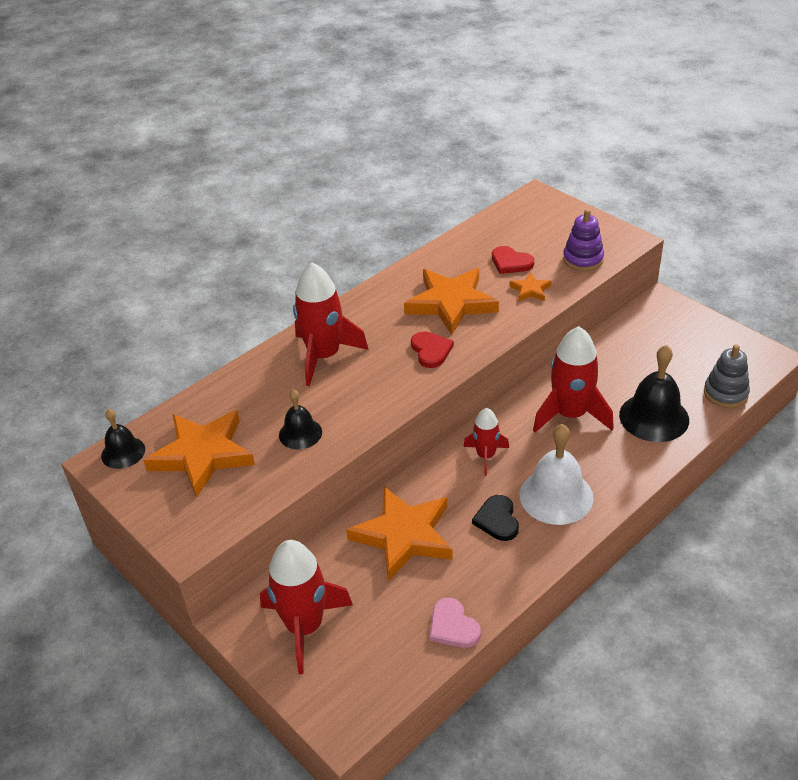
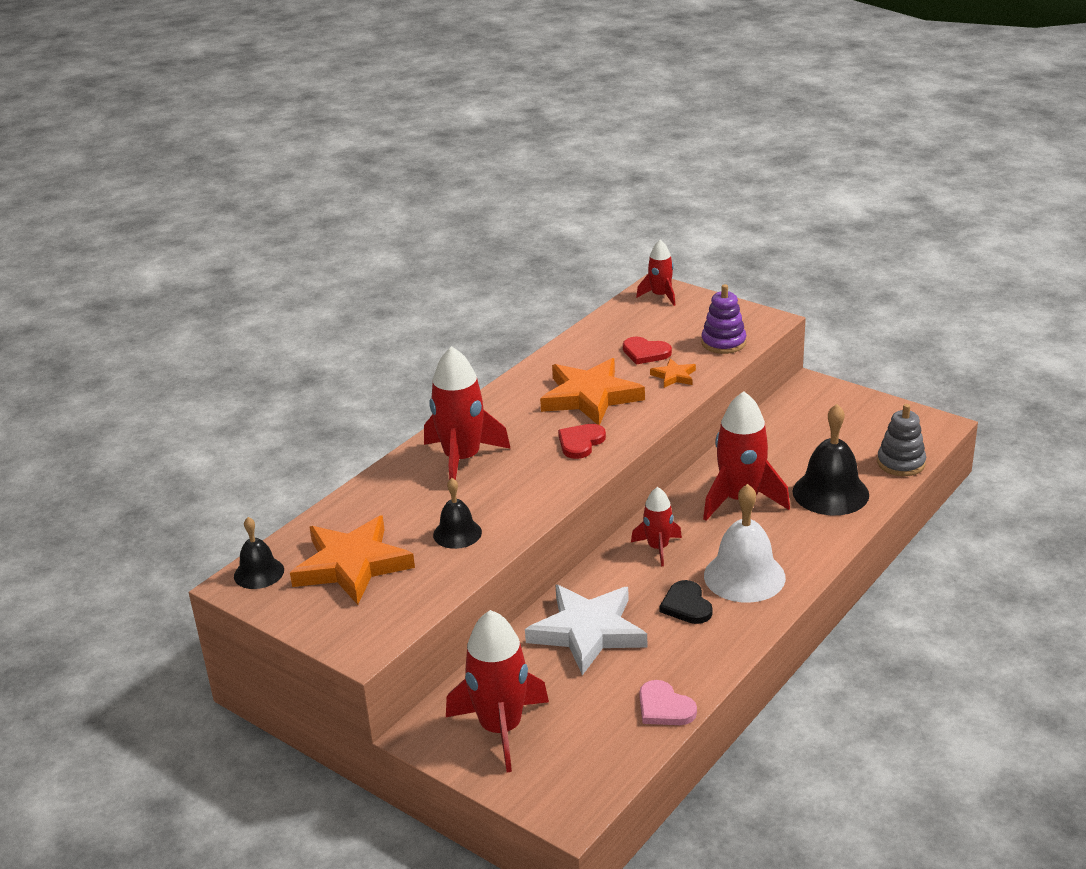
camera: 10 degrees left, 10 degrees down
orange star [346,486,453,580] -> white star [525,585,647,675]
red heart [411,331,454,368] -> red heart turned 120 degrees counterclockwise [558,424,606,459]
none -> red rocket [636,240,675,306]

